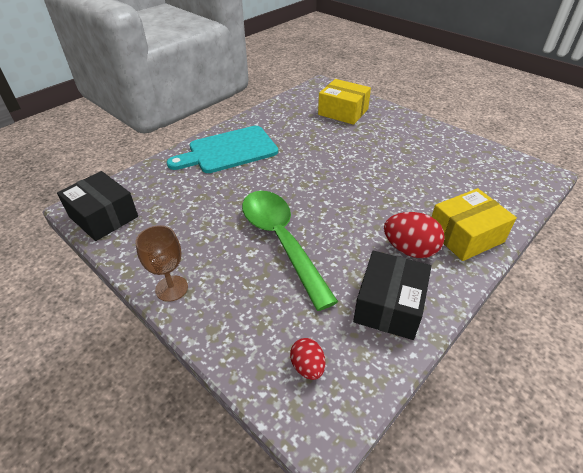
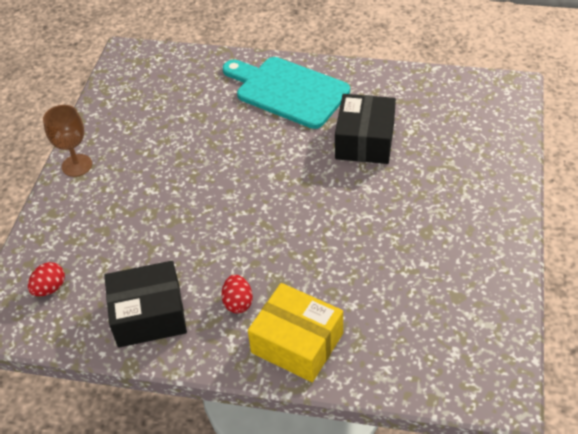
camera: 60 degrees right, 5 degrees up
black box [57,171,138,241] -> black box moved to [335,94,396,164]
green spoon [242,191,338,311] -> none
yellow box [318,79,371,125] -> none
red egg [384,212,445,258] -> red egg [221,275,253,314], size x0.60

